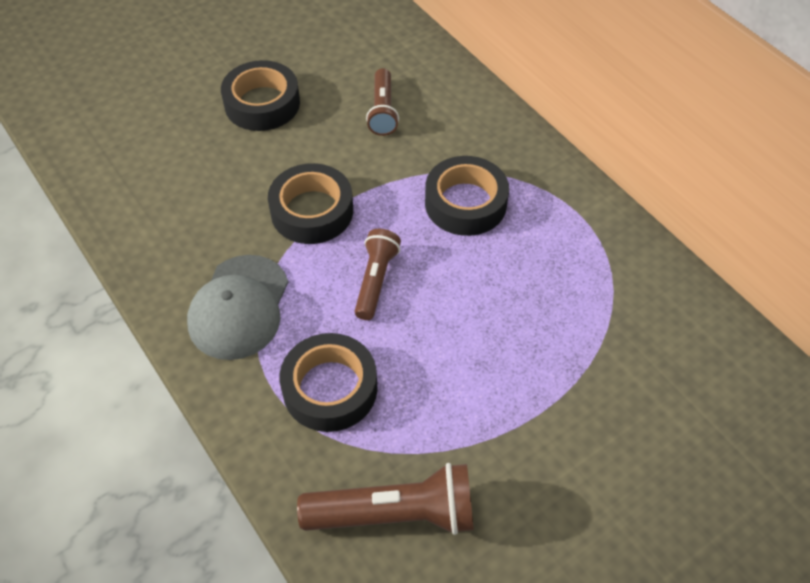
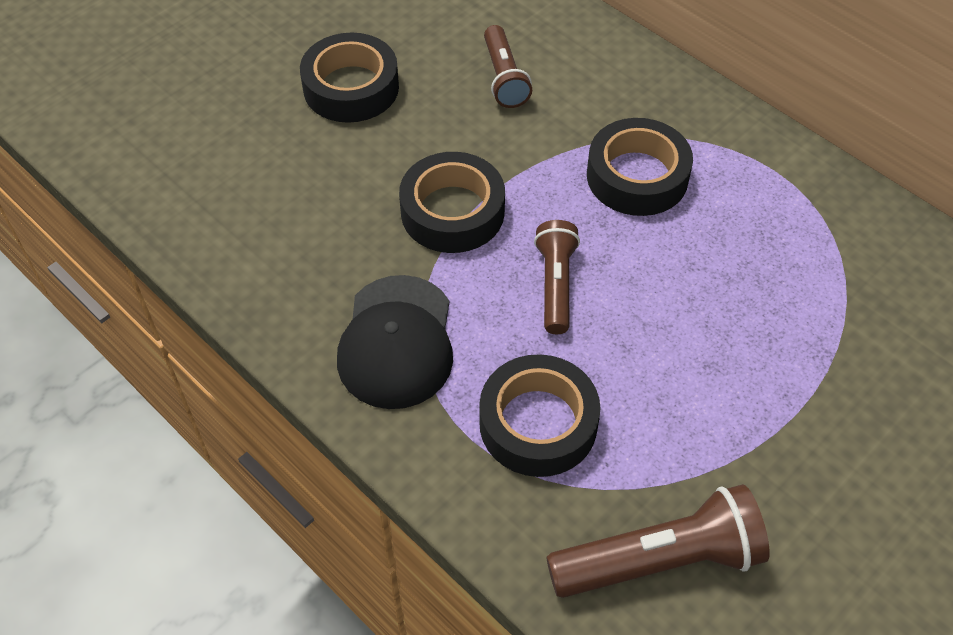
camera: 10 degrees left, 0 degrees up
grey cap [187,255,288,360] -> black cap [337,275,453,409]

